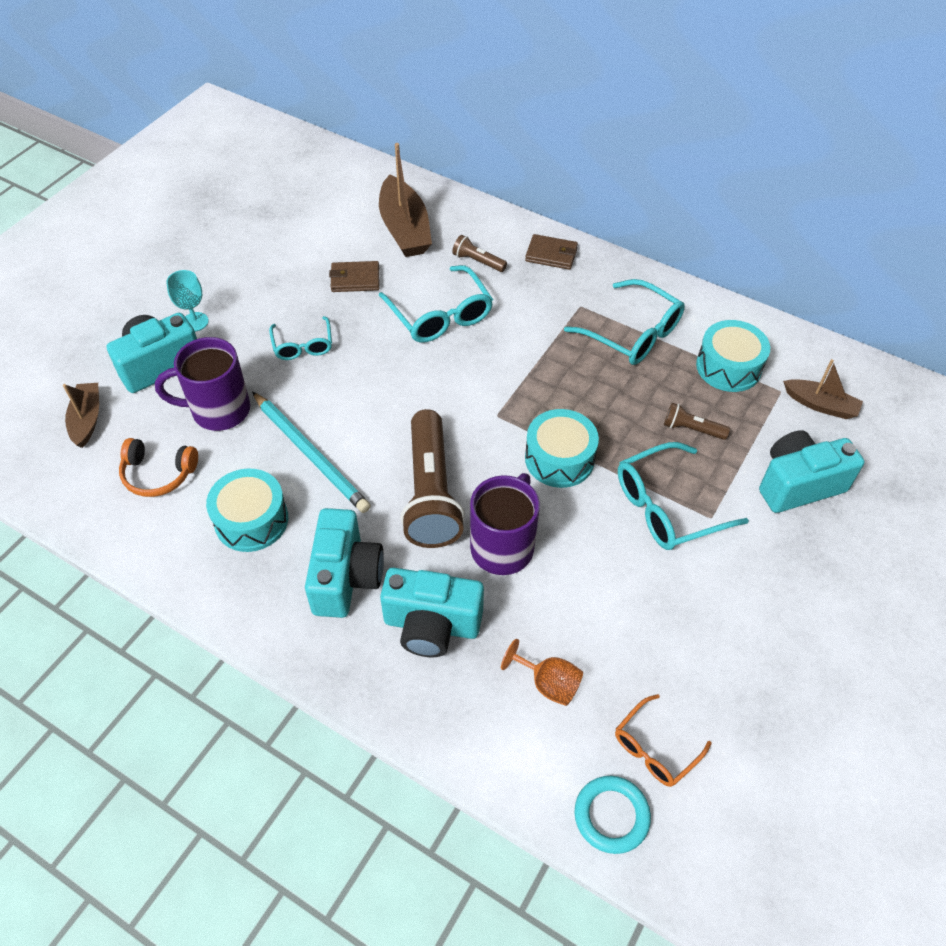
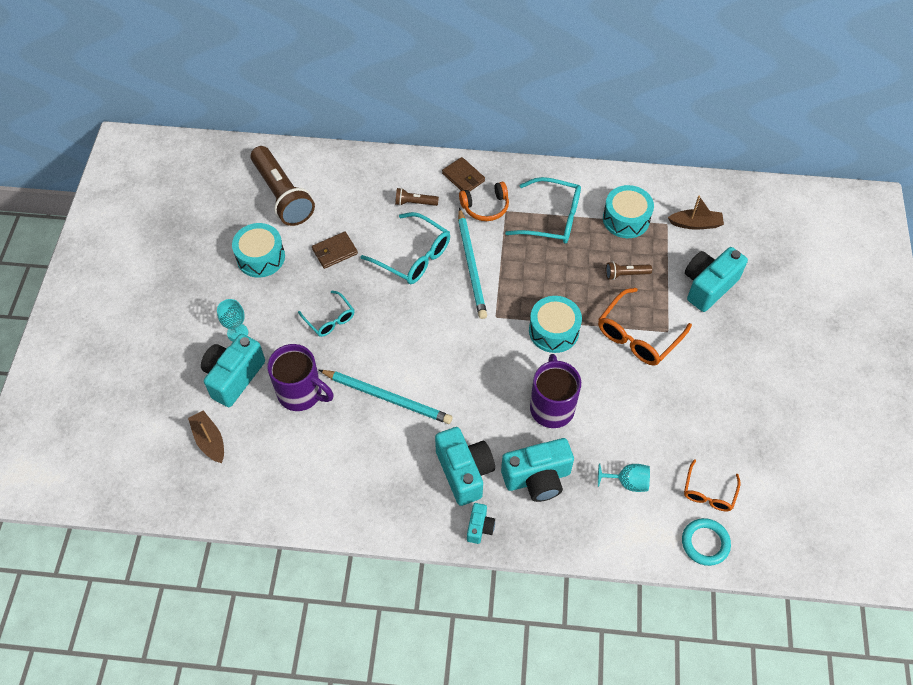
camera: 25 degrees left, 5 degrees up
orange headphones [119,438,198,497] -> orange headphones moved to [459,182,509,221]
purple mug [155,337,250,431] -> purple mug turned 120 degrees counterclockwise [267,344,334,411]
turquoise drum [206,469,288,552] -> turquoise drum moved to [232,223,285,277]
brown boat [379,143,432,257] -> none
brown flashlight [400,409,465,548] -> brown flashlight moved to [251,146,315,226]
orange goblet [501,639,583,706] -> turquoise goblet [598,463,650,492]
brown wallet [525,234,578,270] -> brown wallet turned 60 degrees clockwise [442,157,485,192]
turquoise glasses [618,442,749,550] -> orange glasses [598,288,692,366]
none -> turquoise pencil [458,208,487,319]
none -> turquoise camera [467,503,495,544]

